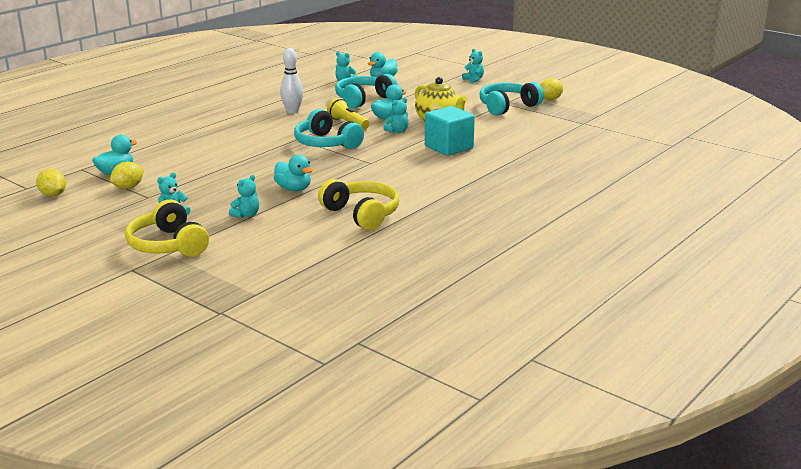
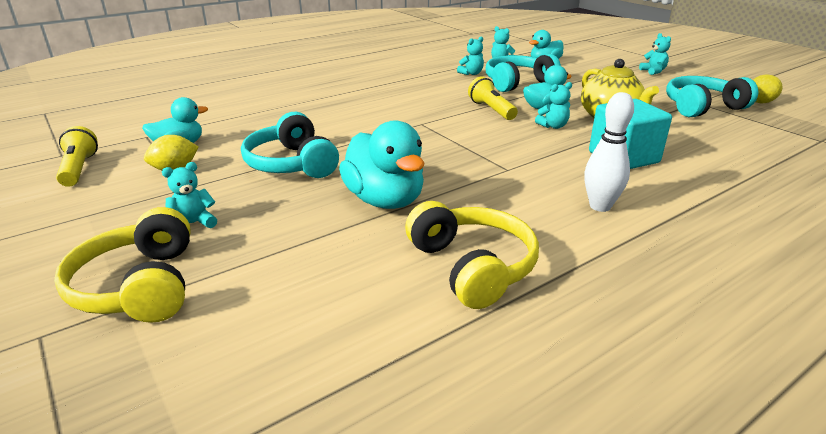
camera: 15 degrees right, 5 degrees up
yellow lemon [36,169,66,197] -> yellow flashlight [56,126,98,187]
turquoise teddy bear [229,175,259,218] -> turquoise teddy bear moved to [457,37,484,75]
turquoise duck [274,155,313,191] -> turquoise duck [339,120,424,209], size x1.58
white bowling pin [280,48,303,114] -> white bowling pin moved to [584,92,634,212]
turquoise headphones [294,109,364,149] -> turquoise headphones moved to [241,112,339,178]

